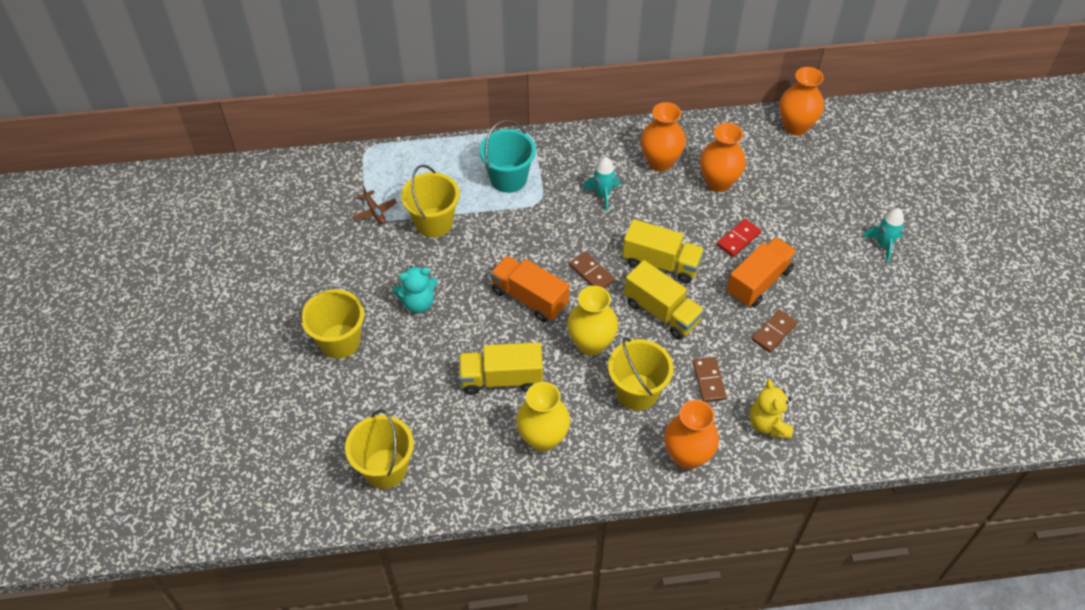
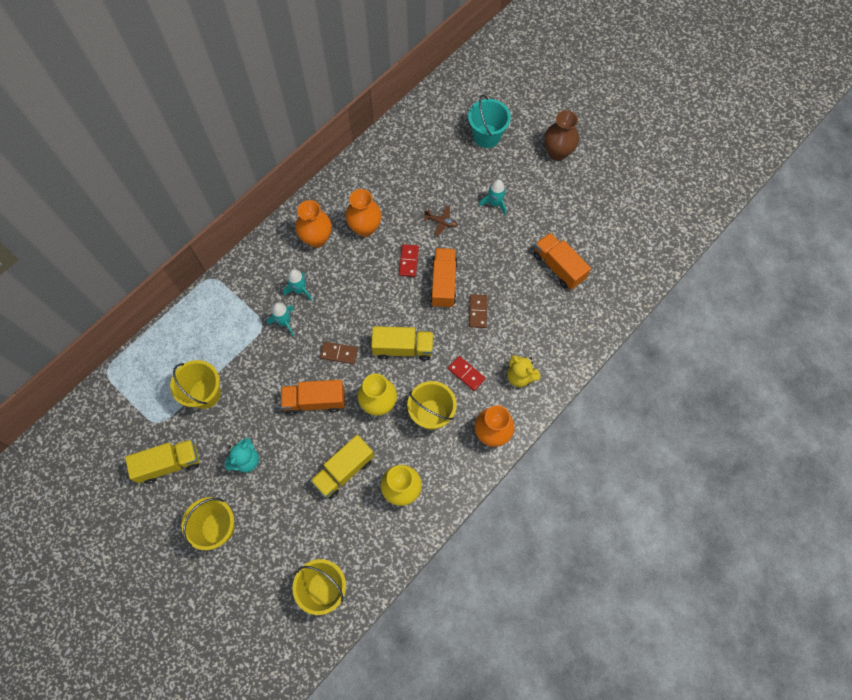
camera: 40 degrees left, 15 degrees up
brown plane [353,186,397,224] -> brown plane moved to [423,206,458,236]
turquoise bucket [479,120,536,193] -> turquoise bucket moved to [468,95,511,148]
yellow truck [622,219,704,283] -> yellow truck moved to [125,439,199,484]
brown domino [693,357,727,402] -> red domino [448,356,486,391]
orange vase [780,67,824,136] -> none
none -> turquoise rocket [267,302,294,336]
none -> orange truck [533,232,591,290]
none -> brown vase [544,110,579,161]

